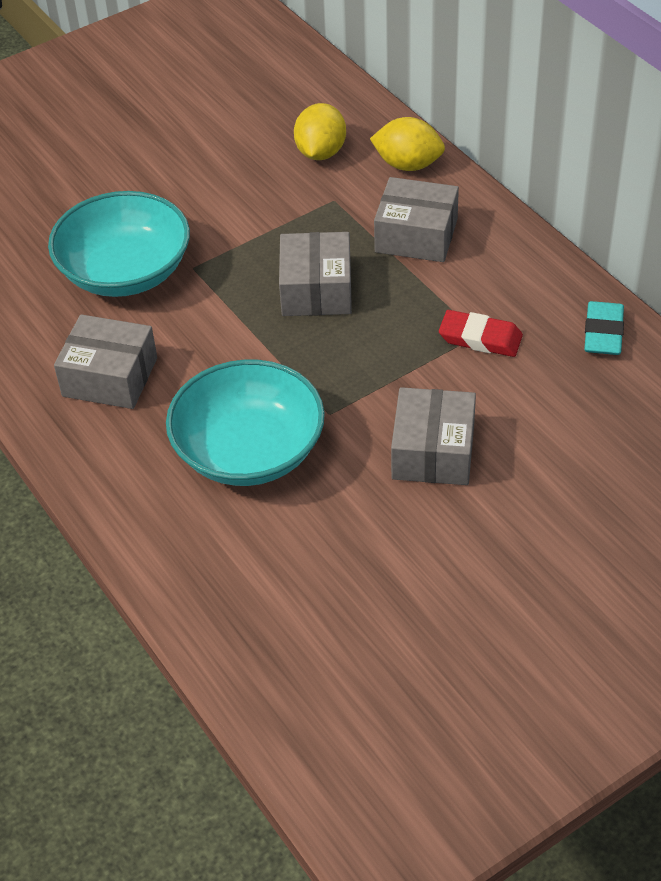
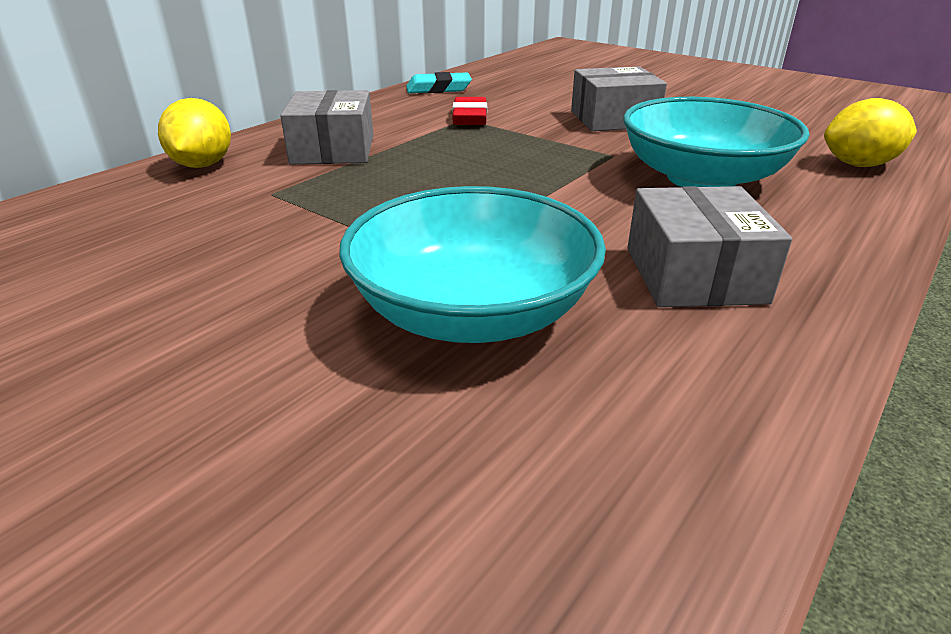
camera: 110 degrees left, 15 degrees down
grey box [279,232,352,316] -> none
yellow lemon [294,103,346,160] -> yellow lemon moved to [824,98,917,167]

